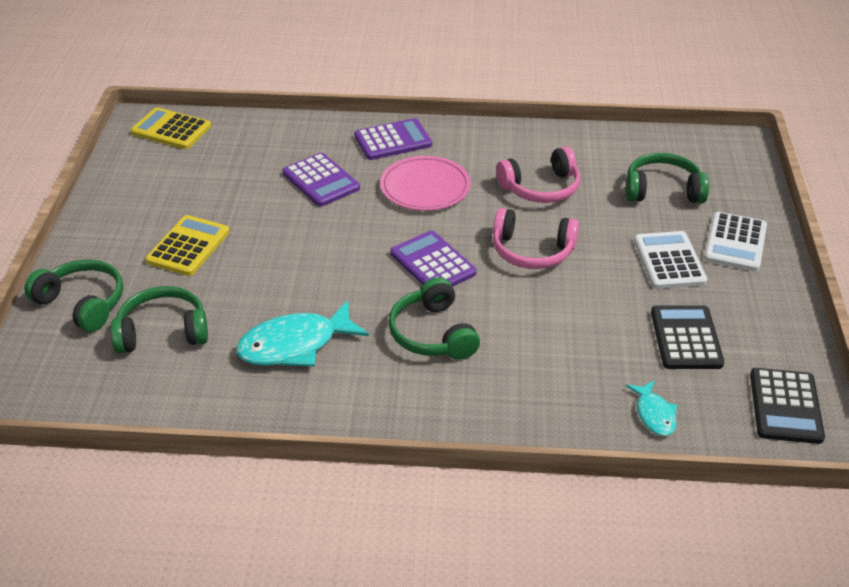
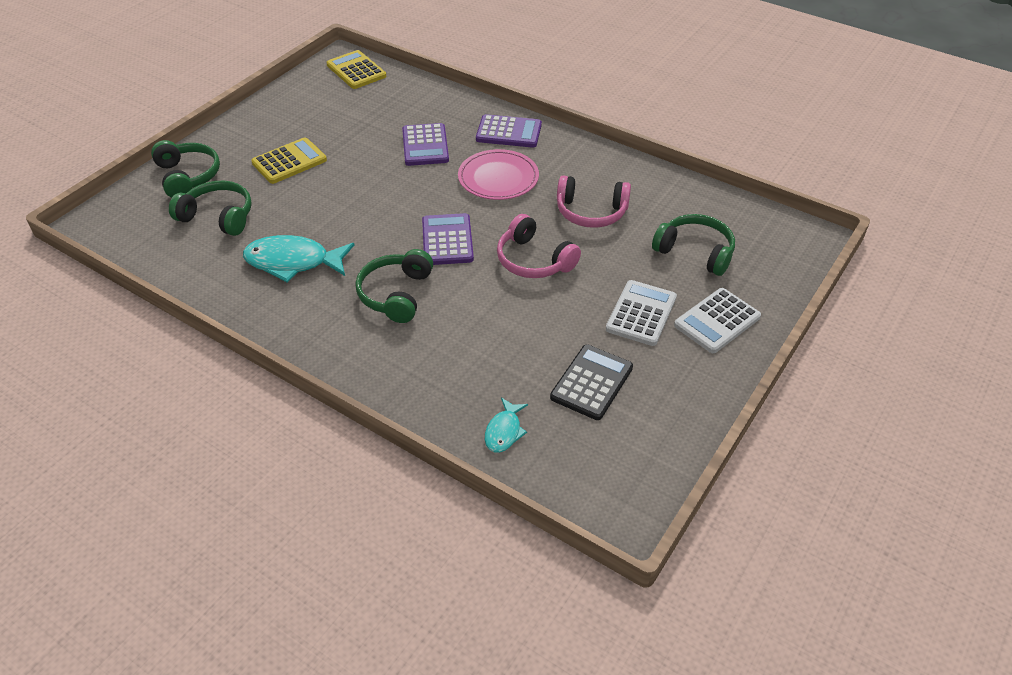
camera: 30 degrees right, 5 degrees up
black calculator [750,368,825,444] -> none

